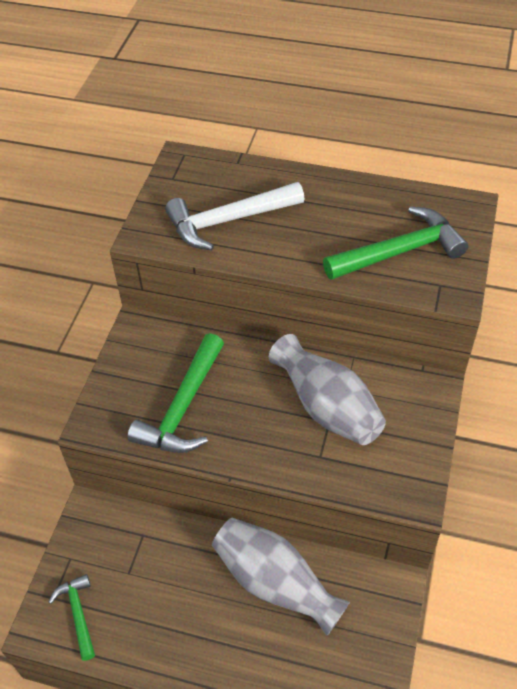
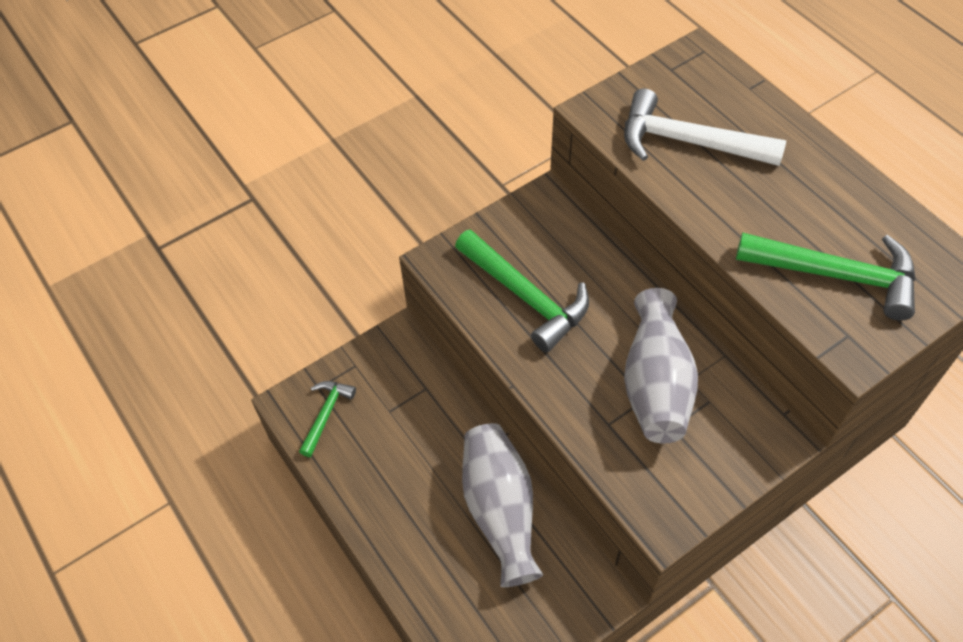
camera: 40 degrees right, 5 degrees up
green hammer [127,333,224,453] -> green hammer turned 105 degrees counterclockwise [455,230,589,352]

